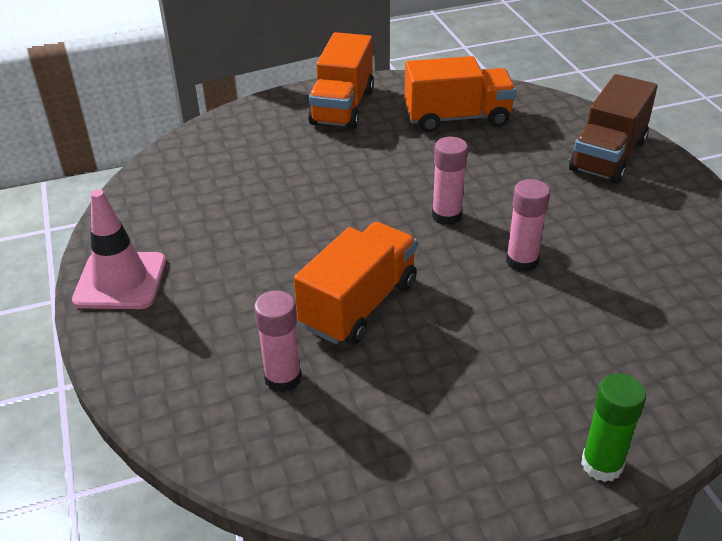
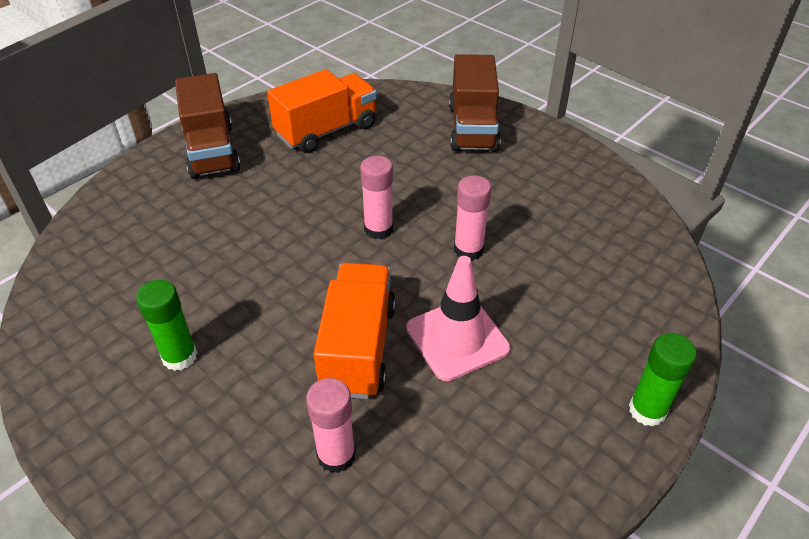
camera: 30 degrees left, 5 degrees up
pink traffic cone [72,190,166,309] -> pink traffic cone moved to [406,256,511,381]
orange truck [308,32,374,129] -> brown truck [175,73,240,179]
none -> green glue stick [136,280,197,371]

